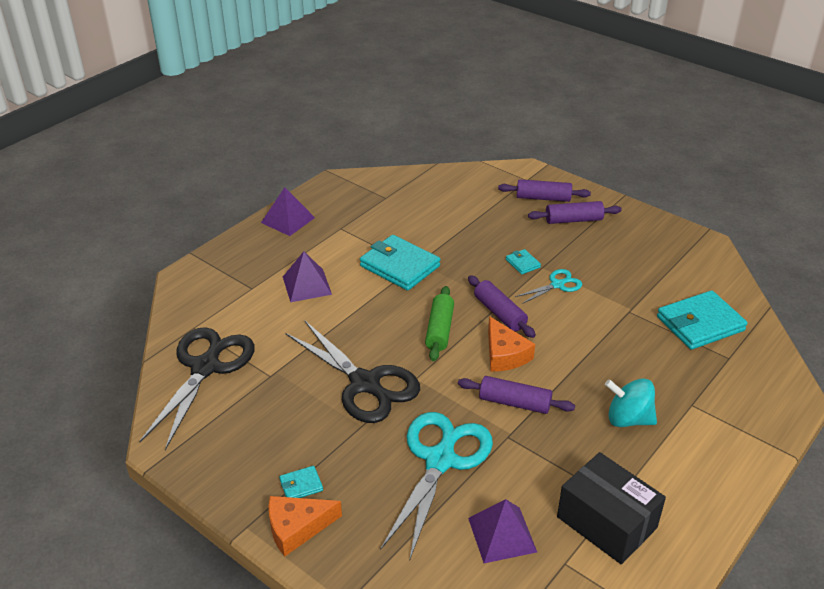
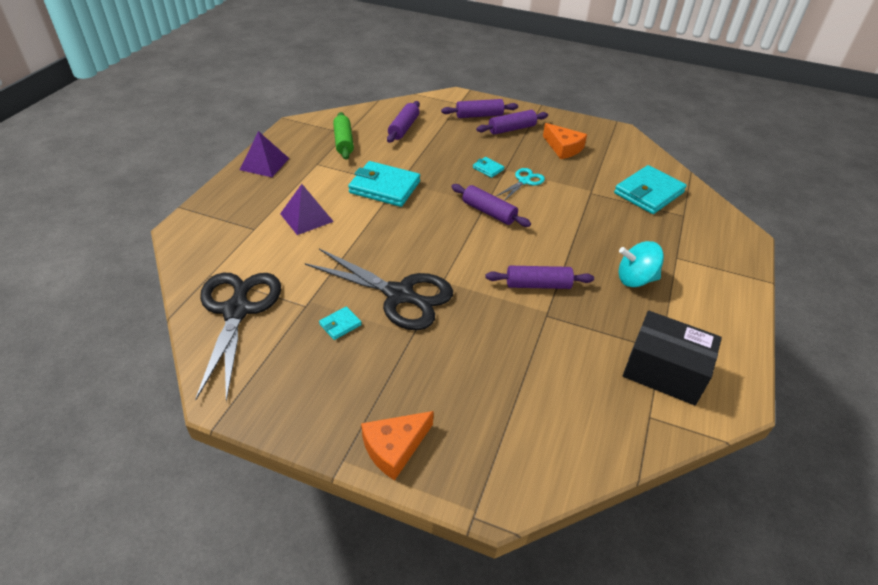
camera: 20 degrees left, 5 degrees up
turquoise wallet [279,466,323,498] -> turquoise wallet moved to [319,306,362,340]
turquoise scissors [381,412,493,559] -> none
green rolling pin [425,286,454,361] -> green rolling pin moved to [333,112,354,160]
purple pyramid [468,499,537,563] -> none
orange cheese [488,316,535,372] -> orange cheese moved to [543,123,587,159]
none -> purple rolling pin [387,101,420,143]

